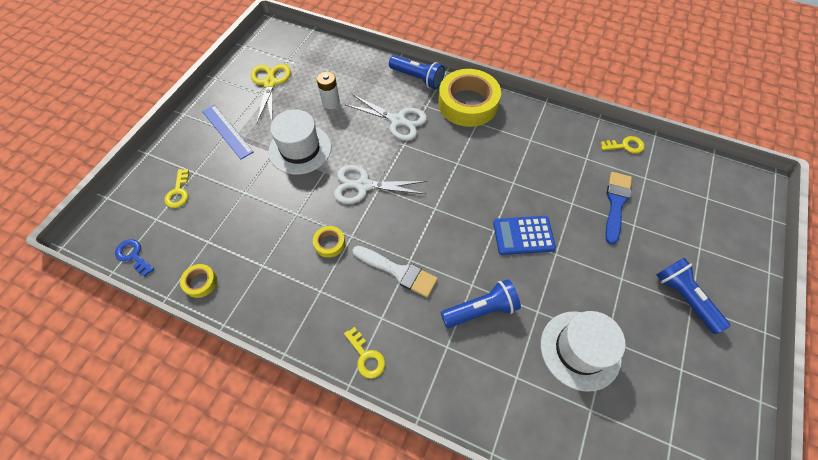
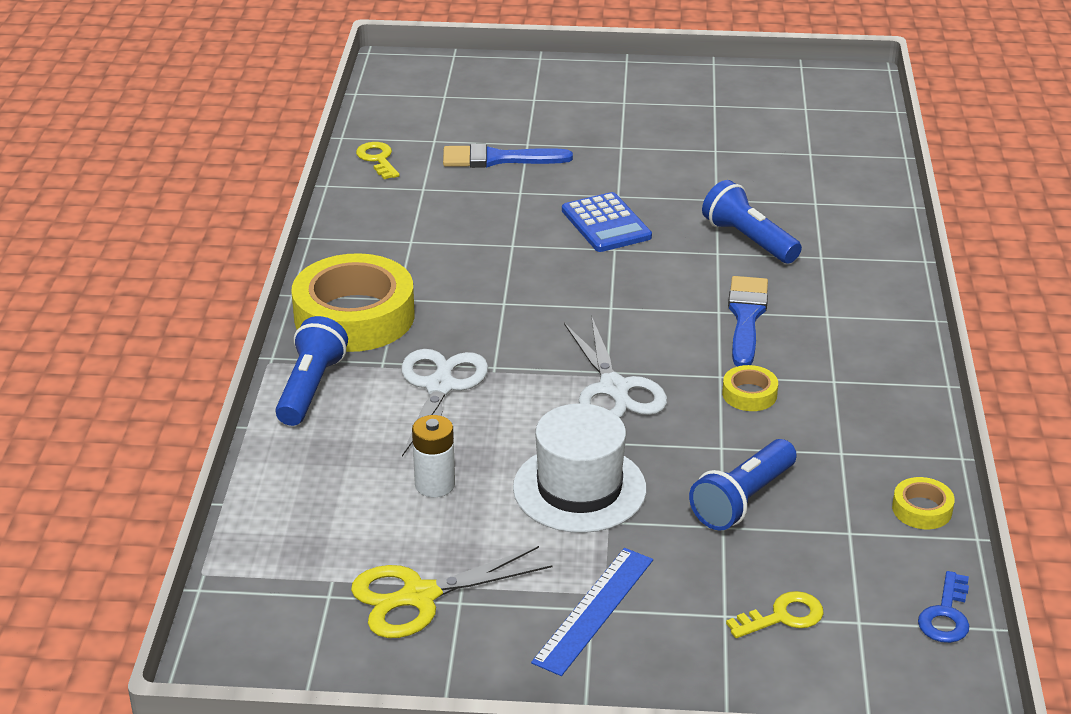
camera: 110 degrees left, 25 degrees down
yellow key [344,327,385,379] -> none
white brush [353,246,438,298] -> blue brush [728,276,768,367]
white hat [541,311,626,392] -> none
blue flashlight [656,258,730,334] -> blue flashlight moved to [689,439,797,531]

